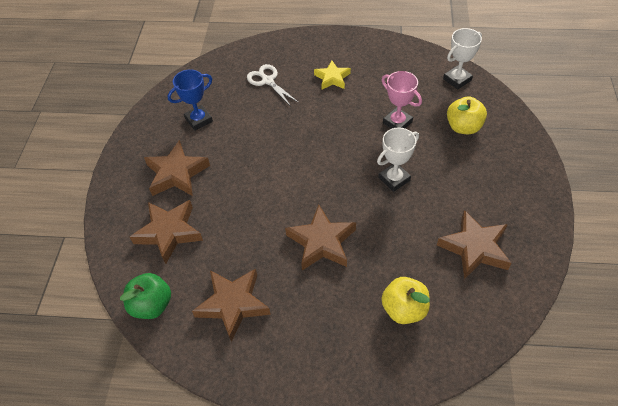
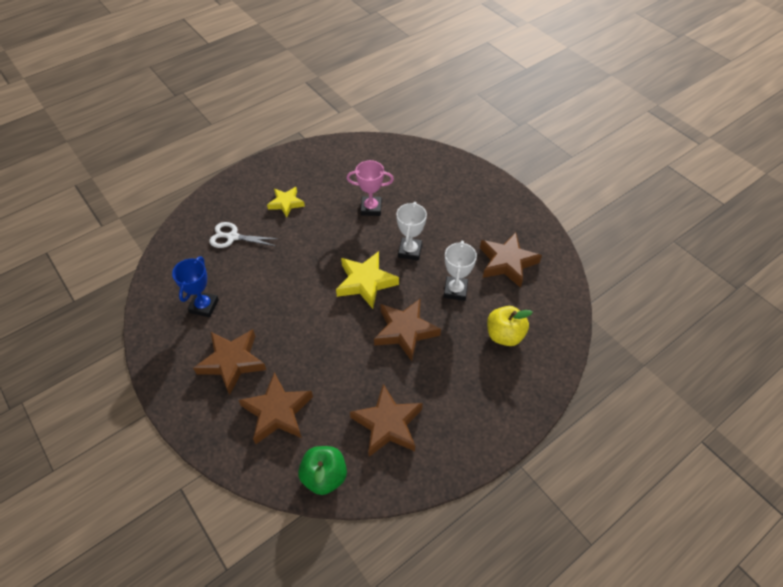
camera: 45 degrees left, 0 degrees up
white trophy [443,28,482,89] -> white trophy moved to [444,241,477,301]
yellow apple [447,96,487,134] -> none
none -> yellow star [336,251,399,309]

